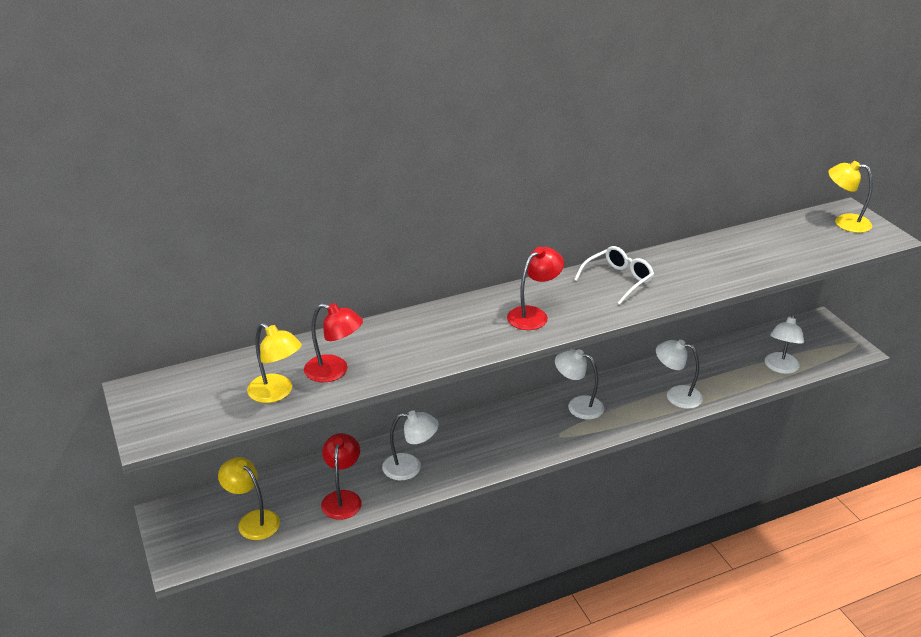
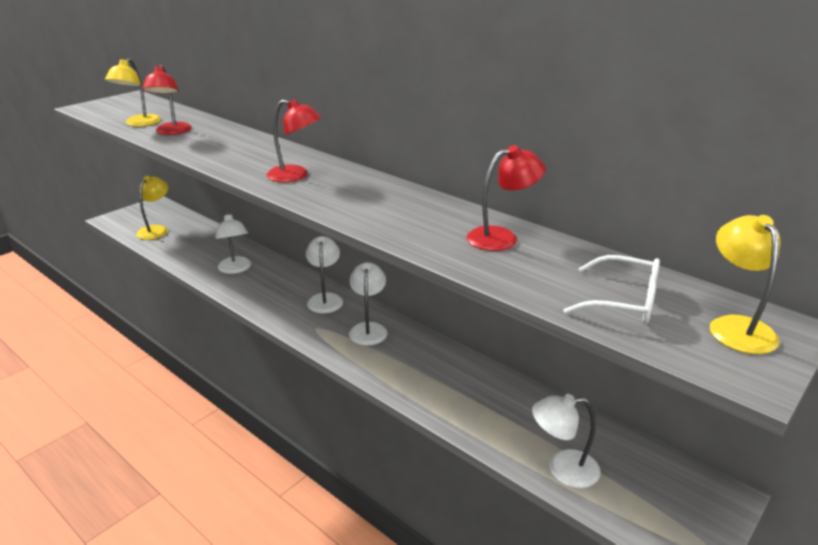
camera: 65 degrees right, 5 degrees down
red lamp [321,433,362,520] -> red lamp moved to [467,145,546,251]
white glasses [574,246,654,304] -> white glasses moved to [563,255,660,324]
white lamp [656,340,703,409] -> white lamp moved to [306,236,343,313]

